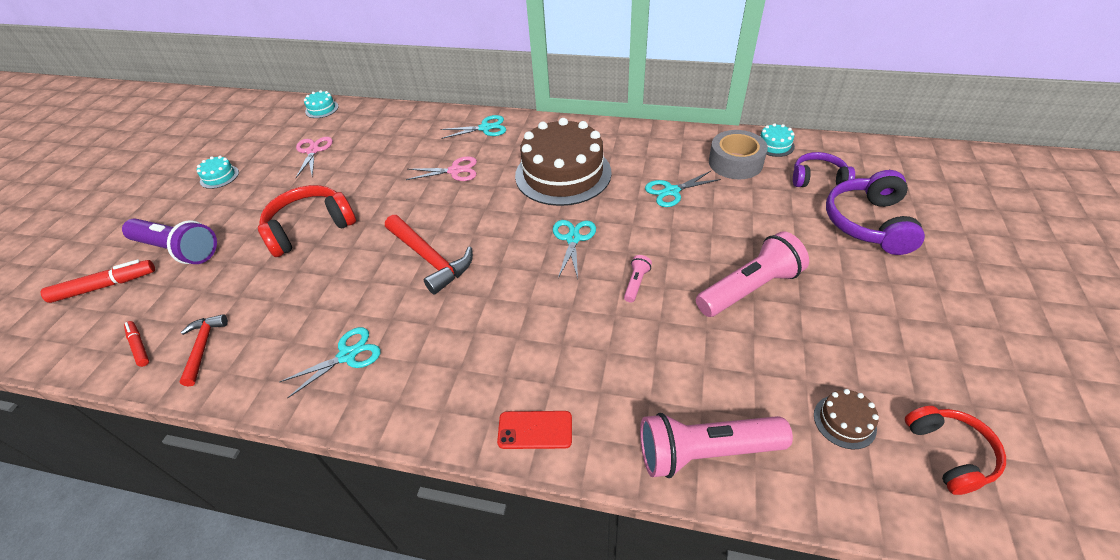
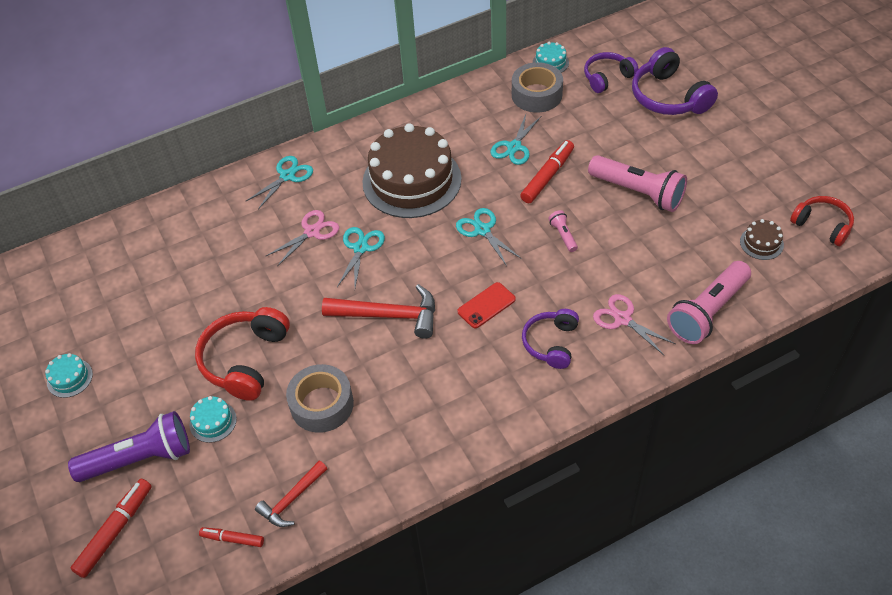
camera: 40 degrees left, 5 degrees up
red hammer [179,314,228,387] -> red hammer turned 90 degrees counterclockwise [255,461,328,527]
turquoise scissors [279,327,381,399] -> turquoise scissors moved to [337,227,385,288]
pink scissors [296,137,333,178] -> pink scissors moved to [593,294,676,355]
turquoise cake [304,90,339,118] -> turquoise cake moved to [190,396,237,443]
red phone [497,411,572,449] -> red phone moved to [457,282,516,328]
pink flashlight [696,231,809,317] -> pink flashlight turned 105 degrees clockwise [588,155,687,212]
none -> grey tape [286,364,354,433]
none -> red marker [520,140,574,203]
none -> purple headphones [522,309,579,369]

